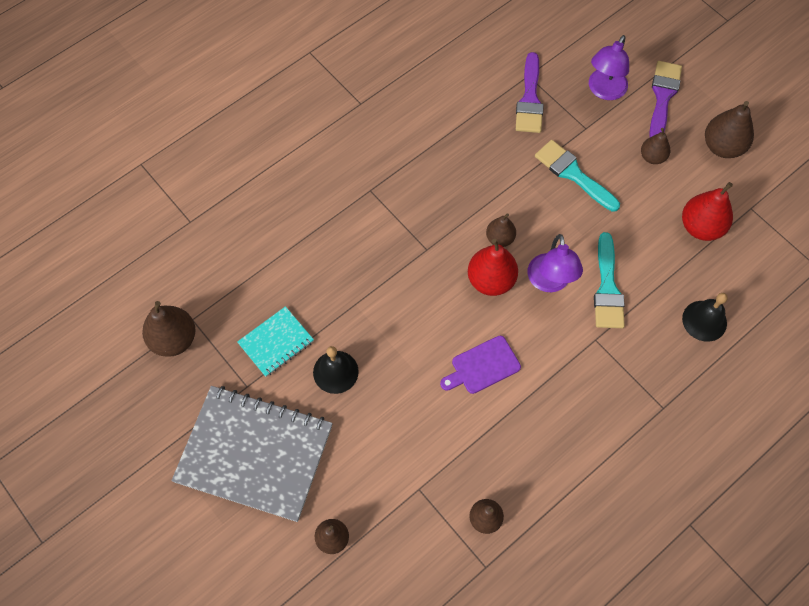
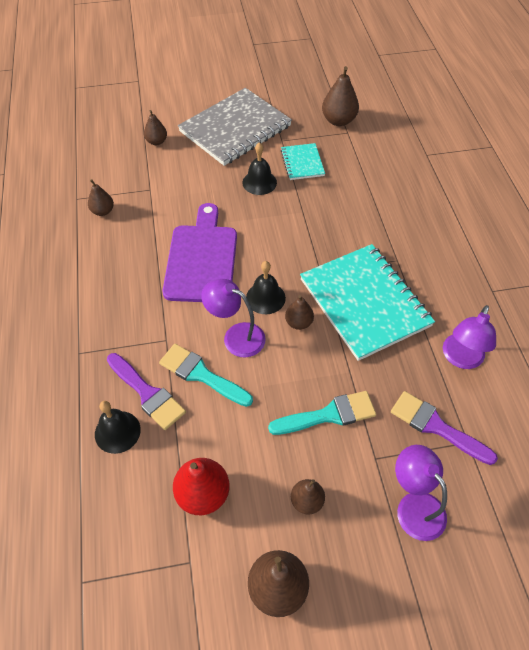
camera: 120 degrees right, 10 degrees down
purple cutting board [440,336,521,394] -> purple cutting board [163,203,237,302], size x1.86
red pear [468,239,518,296] -> black bell [246,261,286,314]
purple brush [649,61,682,137] -> purple brush moved to [107,353,186,430]
none -> turquoise notebook [300,244,435,361]
none -> purple lamp [443,305,496,369]

